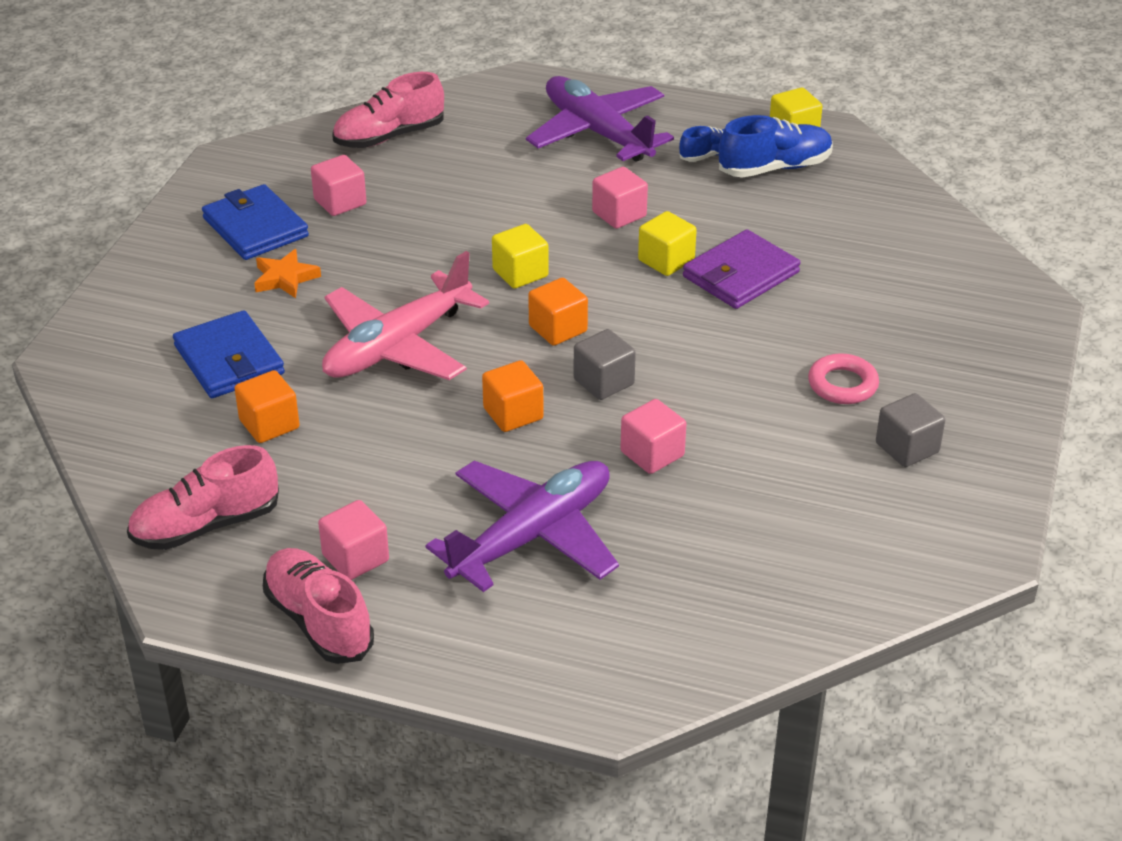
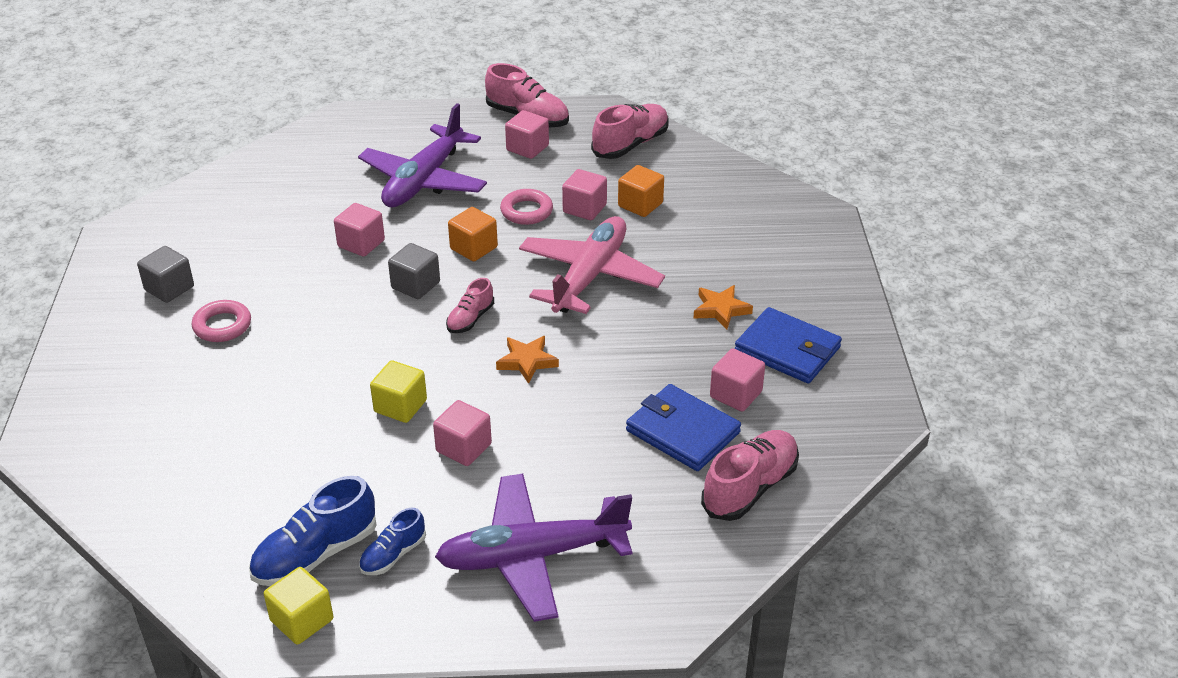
camera: 160 degrees right, 0 degrees up
blue wallet [173,310,285,398] -> blue wallet moved to [626,384,741,471]
yellow cube [492,224,549,288] -> orange star [496,336,559,384]
purple plane [526,76,674,162] -> purple plane turned 135 degrees clockwise [435,474,632,622]
orange cube [528,278,588,346] -> pink shoe [446,278,494,333]
purple wallet [683,229,801,309] -> none
none -> pink ring [500,189,553,225]
none -> pink cube [562,169,607,220]

